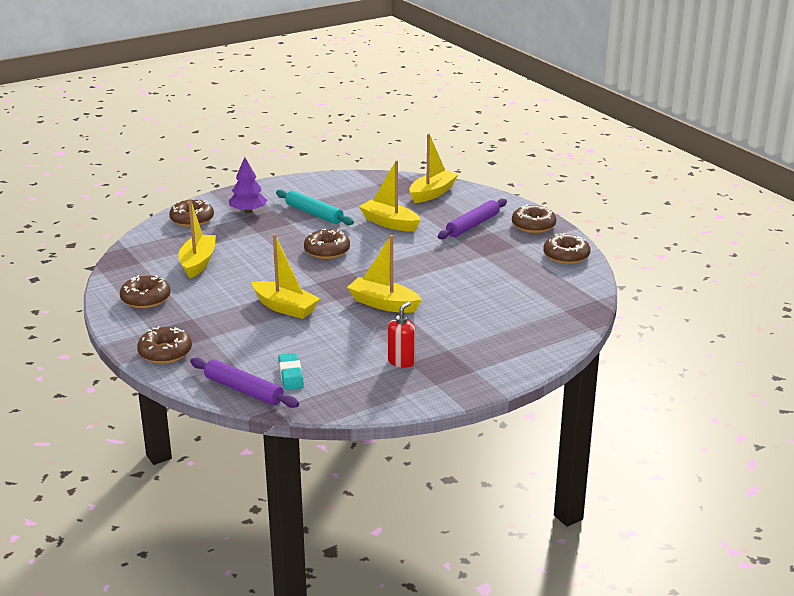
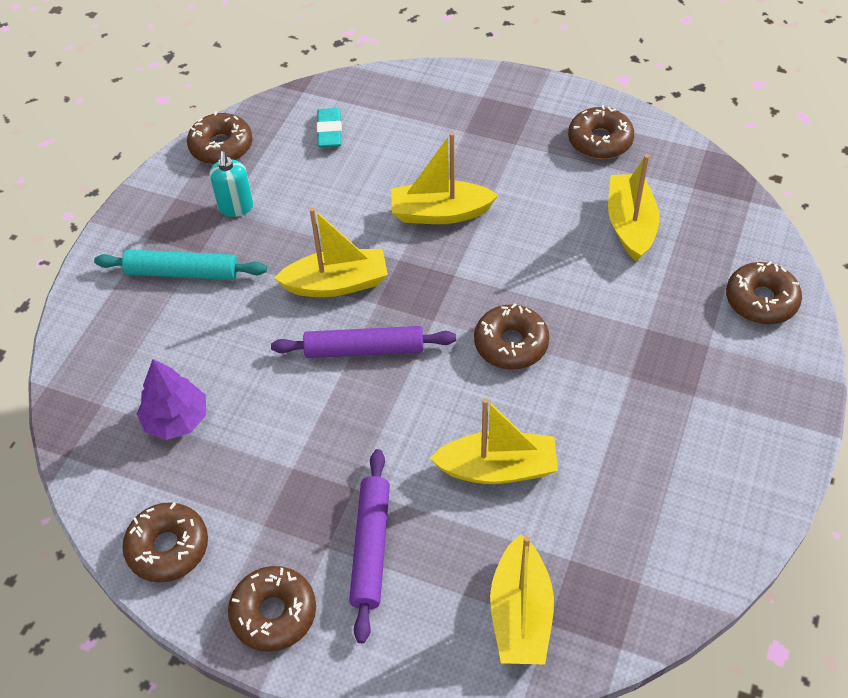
camera: 145 degrees right, 25 degrees up
brown donut [137,326,192,363] -> brown donut moved to [187,111,253,165]
yellow boat [178,199,216,279] -> yellow boat turned 150 degrees counterclockwise [608,154,660,262]
purple rolling pin [190,358,299,408] -> purple rolling pin moved to [271,326,456,358]
purple tree [229,157,267,213] -> purple tree moved to [137,359,206,440]
turquoise rolling pin [276,190,354,225] -> turquoise rolling pin moved to [94,250,267,280]
turquoise eraser [278,353,304,390] -> turquoise eraser turned 45 degrees clockwise [317,108,342,148]
red soap dispenser [388,301,416,368] -> turquoise soap dispenser [209,151,253,217]

